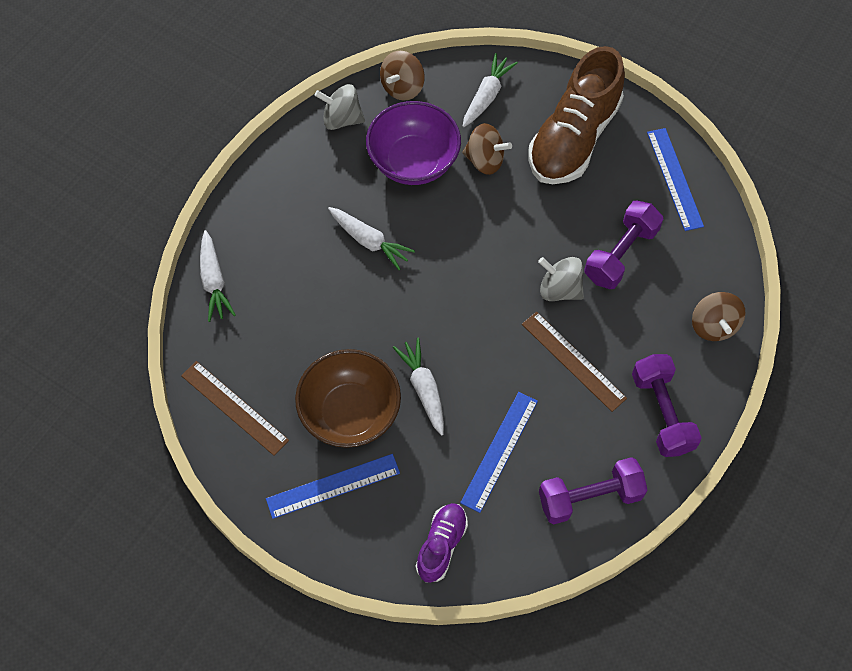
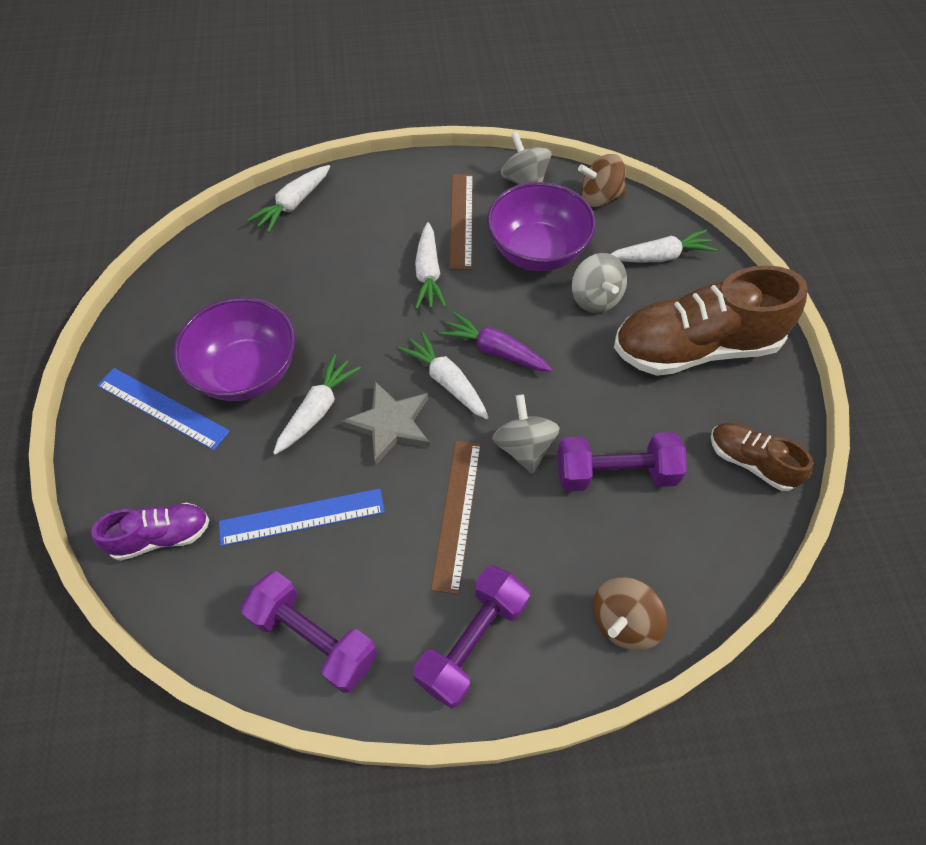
camera: 50 degrees right, 5 degrees down
brown ruler [181,361,289,456] -> brown ruler moved to [449,174,473,270]
brown bowl [295,349,401,448] -> purple bowl [173,297,296,401]
brown spinning top [462,123,512,175] -> grey spinning top [572,253,627,313]
blue ruler [647,128,704,231] -> brown shoe [711,423,813,491]
none -> grey star [342,381,430,466]
none -> white carrot [398,331,489,419]
none -> purple carrot [439,312,552,371]

